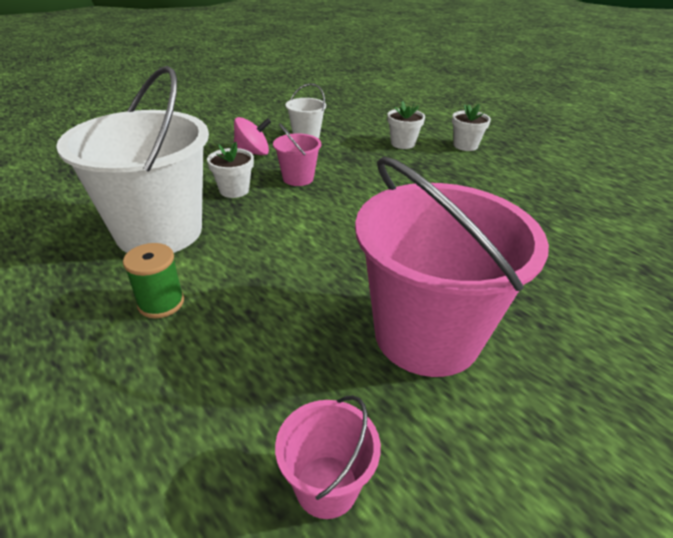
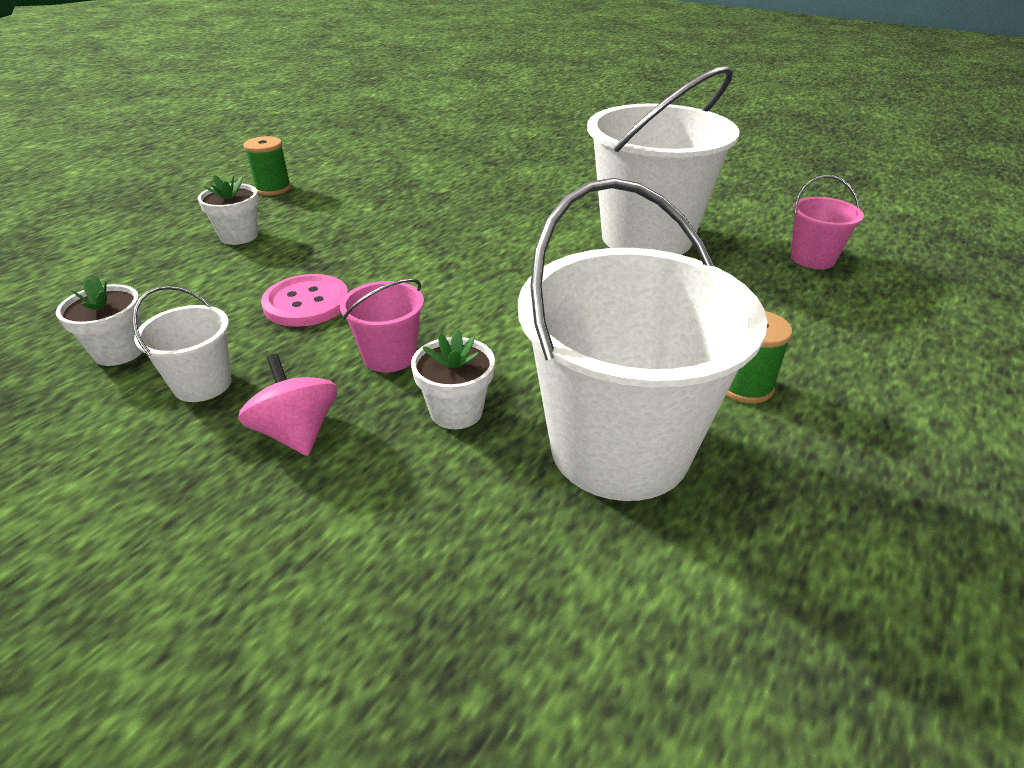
camera: 105 degrees left, 0 degrees up
pink bucket [355,156,549,377] -> white bucket [587,66,740,255]
white flower pot [387,101,425,149] -> white flower pot moved to [56,275,142,366]
none -> green spool [244,136,291,196]
none -> pink button [261,274,348,327]

